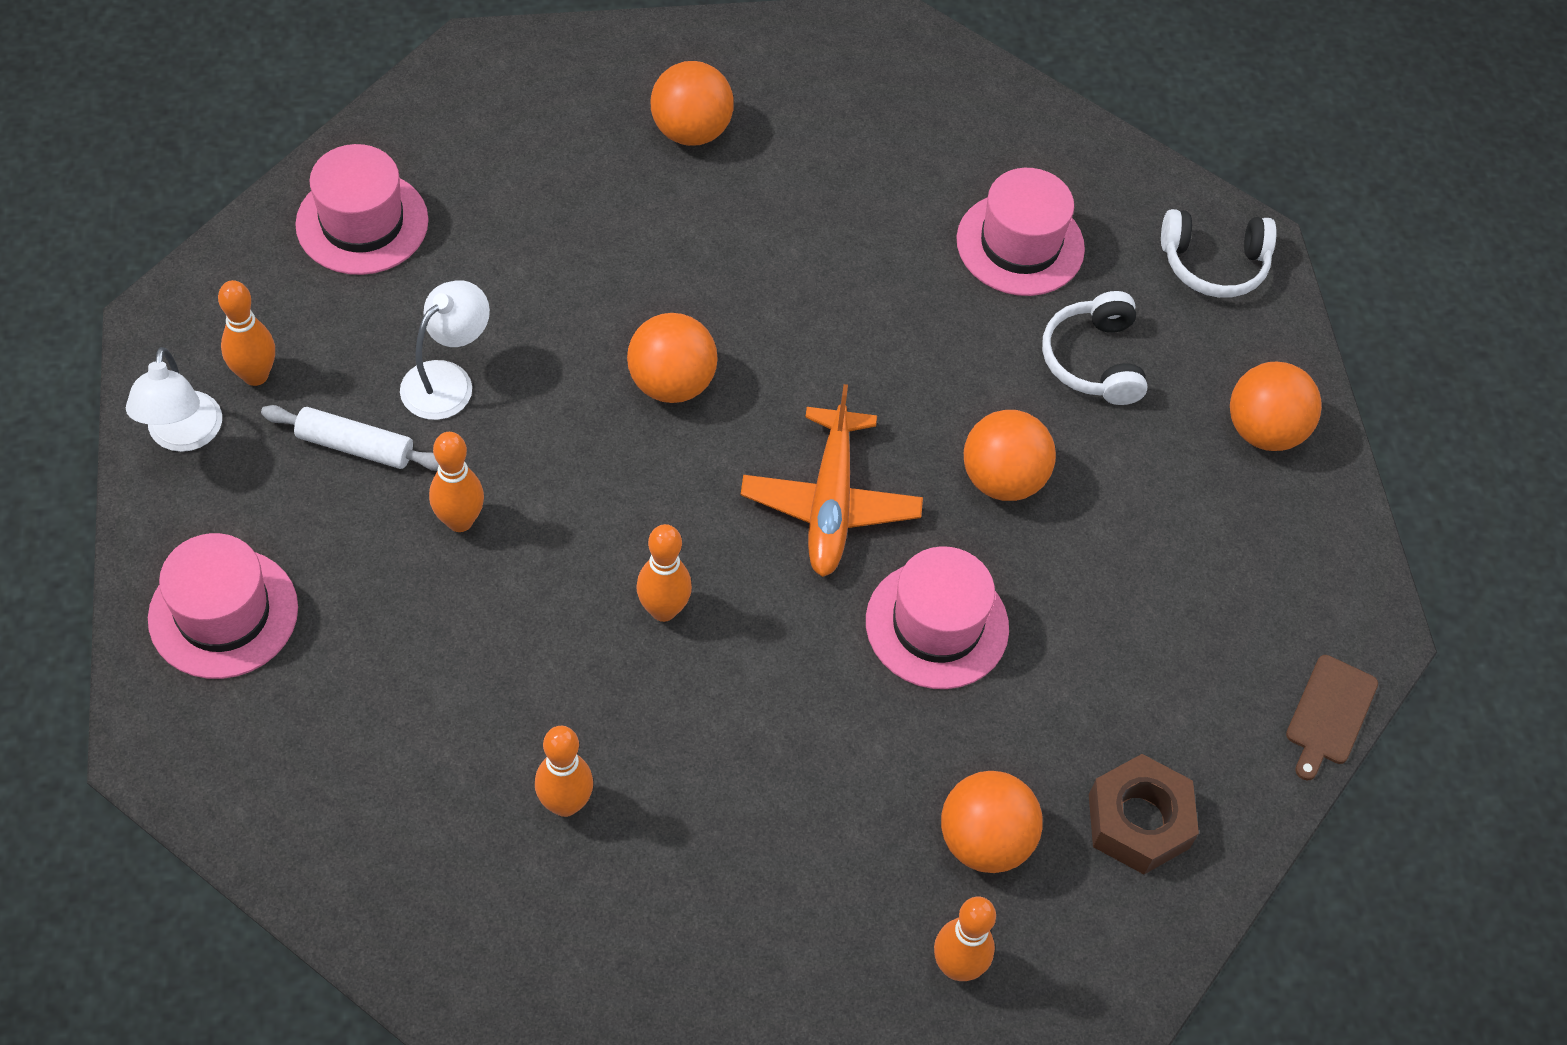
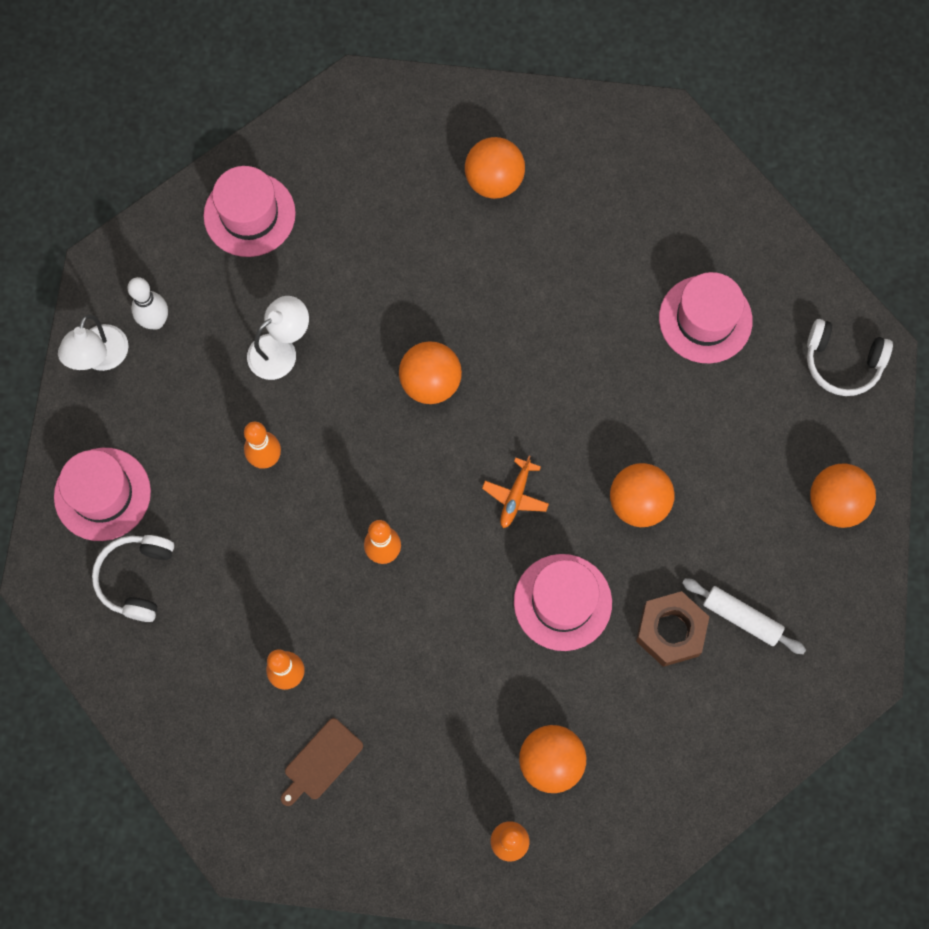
camera: 20 degrees right, 15 degrees up
orange bowling pin [218,280,275,386] -> white bowling pin [127,277,168,330]
white rolling pin [261,405,439,471] -> white rolling pin moved to [682,578,806,654]
orange plane [741,384,923,577] -> orange plane [482,455,549,528], size x0.55
white headphones [1042,291,1147,405] -> white headphones moved to [92,535,174,622]
brown nut [1089,754,1199,874] -> brown nut moved to [636,591,709,667]
brown cutting board [1286,655,1378,780] -> brown cutting board moved to [281,718,363,806]

